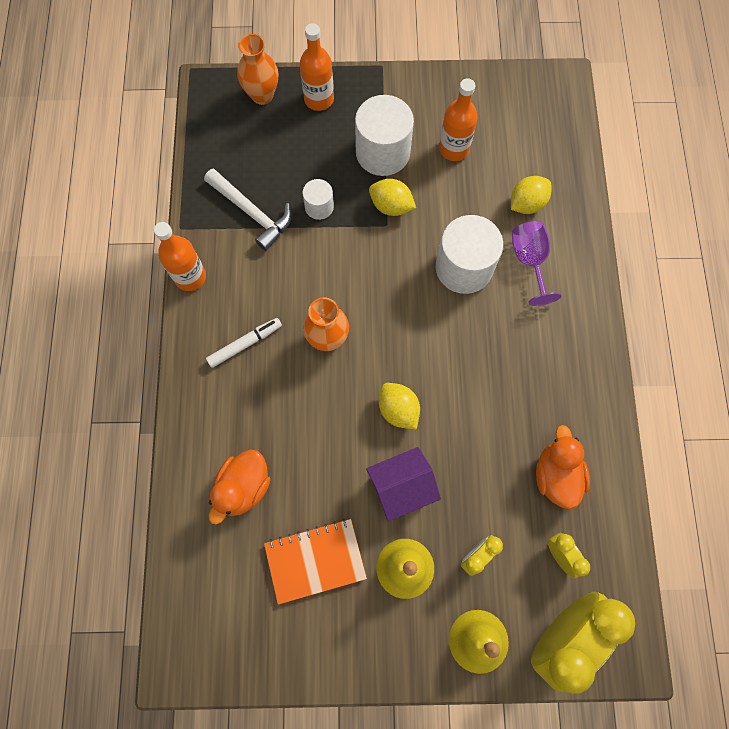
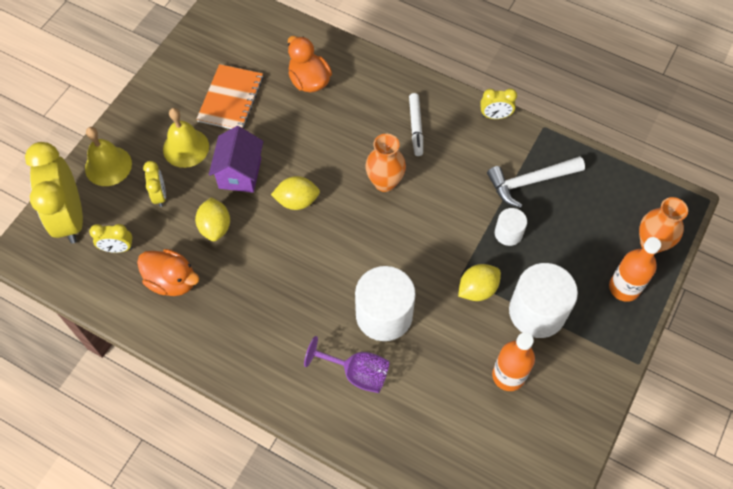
camera: 120 degrees right, 10 degrees down
orange bottle [154,222,206,291] -> yellow clock [480,88,517,119]
yellow lemon [511,176,552,214] -> yellow lemon moved to [195,197,230,241]

